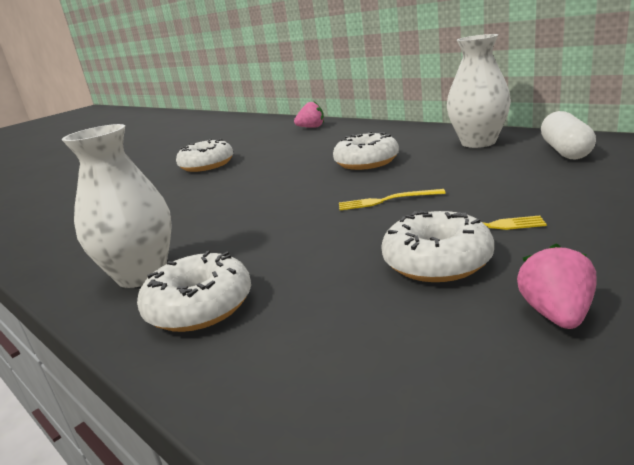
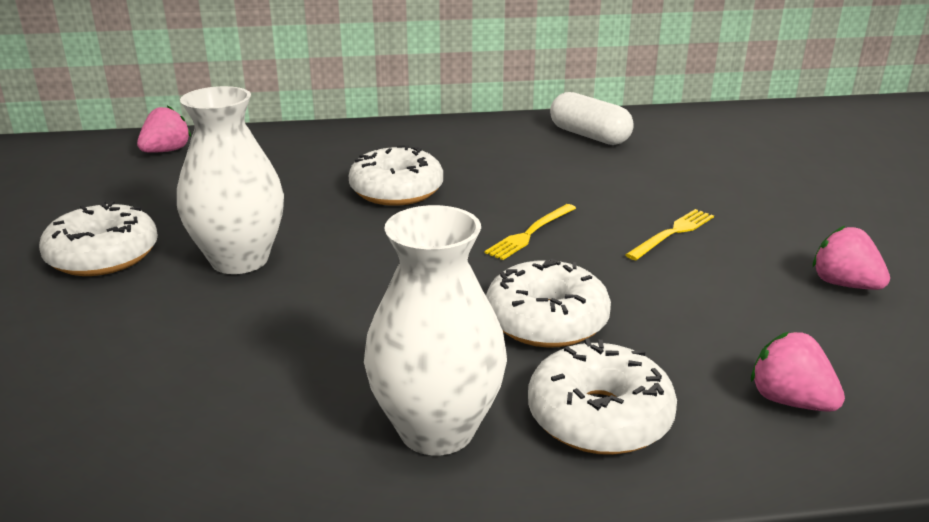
camera: 55 degrees left, 5 degrees up
white donut [381,210,494,282] -> white donut moved to [486,259,611,348]
white vase [447,34,511,148] -> white vase moved to [177,86,284,274]
none -> pink strawberry [751,332,845,412]

